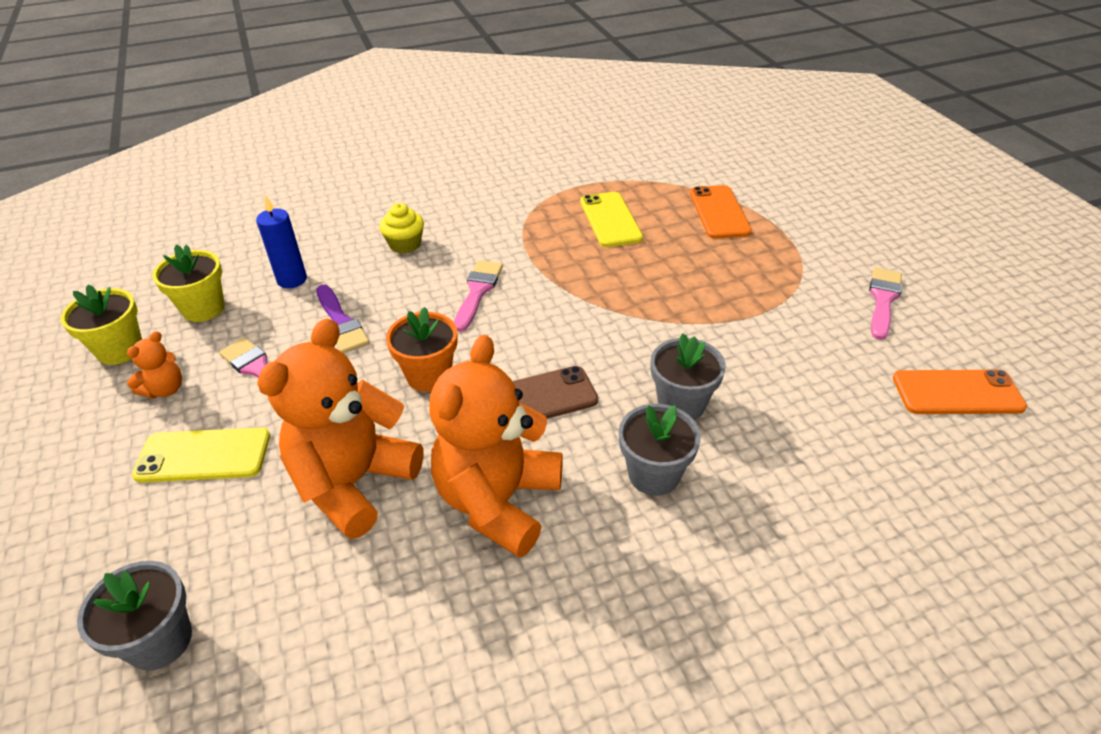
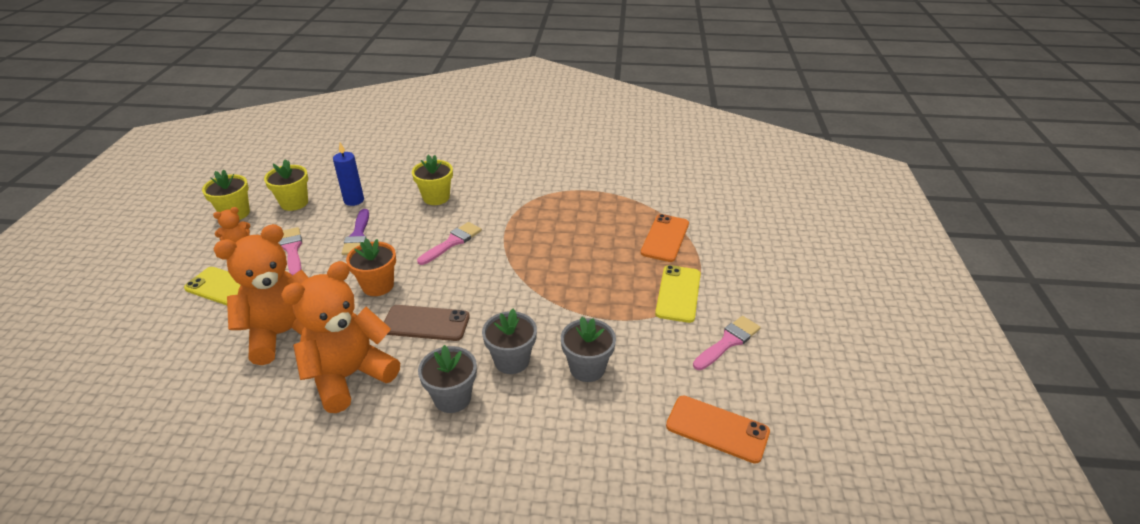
camera: 25 degrees right, 5 degrees down
grey flower pot [77,561,192,671] -> grey flower pot moved to [561,317,616,382]
yellow cupcake [379,203,424,253] -> yellow flower pot [412,155,453,205]
yellow phone [580,192,643,247] -> yellow phone moved to [655,265,701,323]

